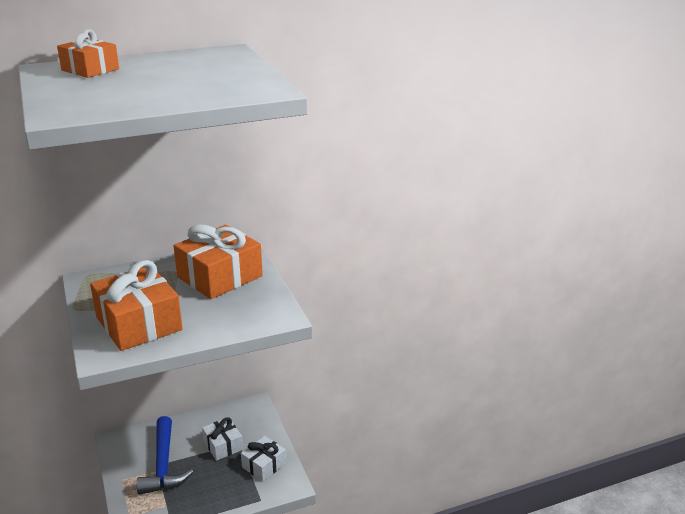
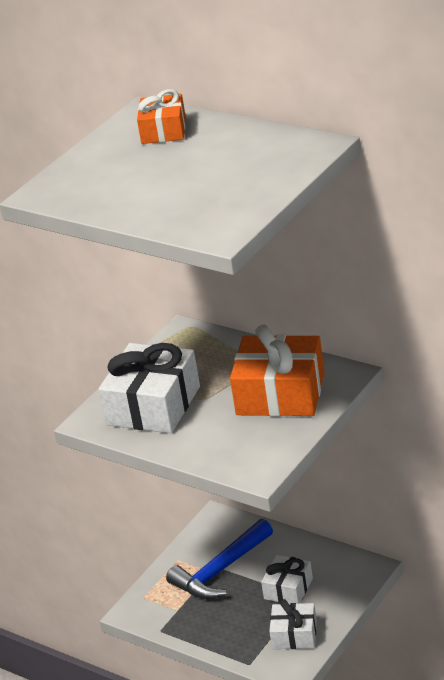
camera: 60 degrees right, 5 degrees up
orange gift [90,260,183,351] -> white gift [99,343,200,433]

